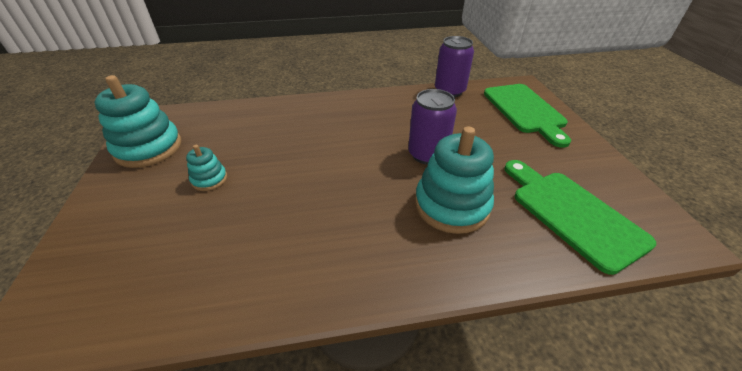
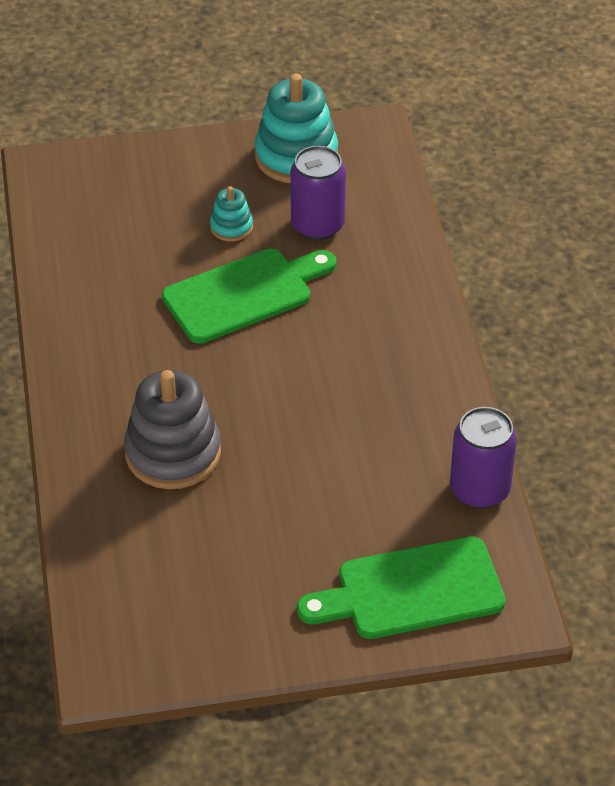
camera: 90 degrees right, 5 degrees up
purple can [408,89,457,165] -> purple can moved to [290,146,346,240]
turquoise stacking toy [415,126,494,234] -> grey stacking toy [124,370,221,489]
green cutting board [504,160,656,275] -> green cutting board moved to [162,248,336,344]

